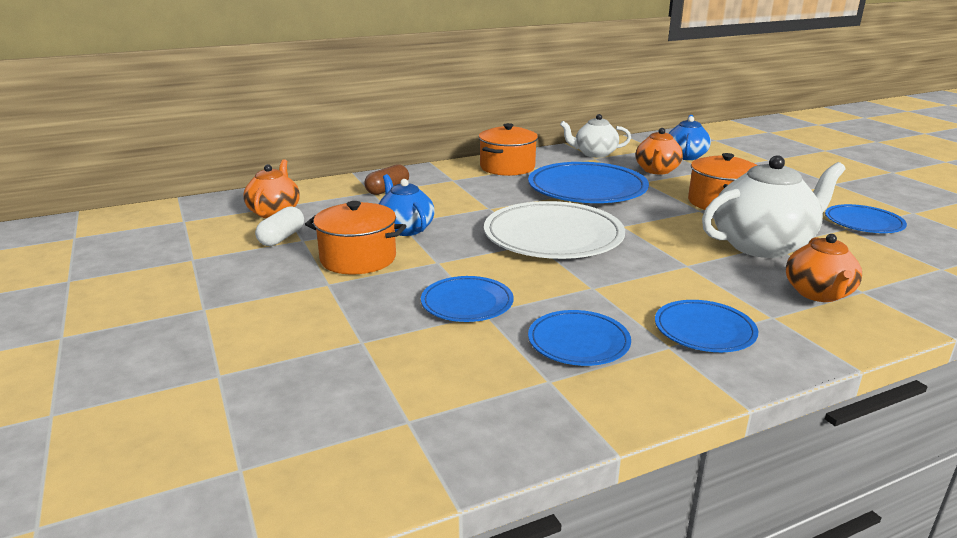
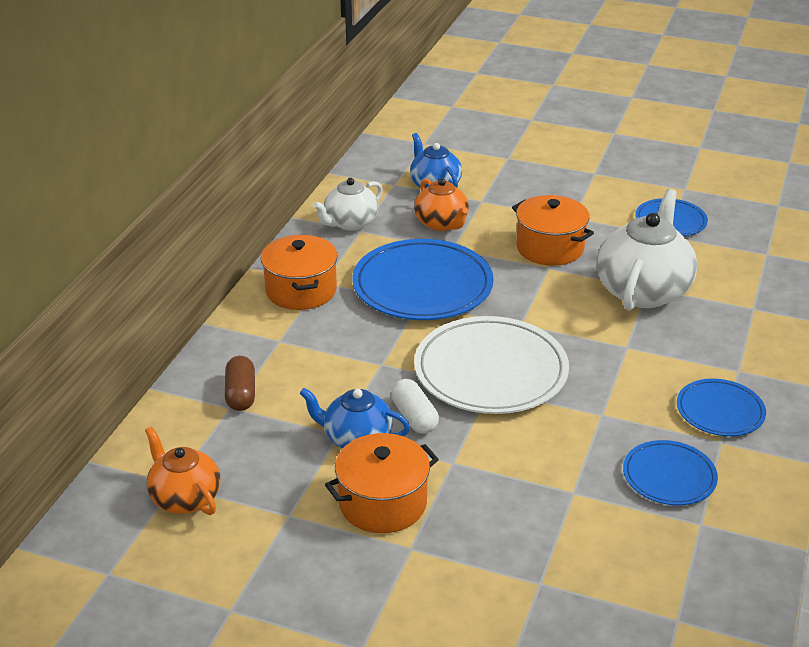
camera: 45 degrees left, 10 degrees up
white capsule [255,206,304,246] -> white capsule moved to [391,379,439,434]
blue plate [421,276,514,322] -> none
orange teapot [786,234,862,302] -> none

